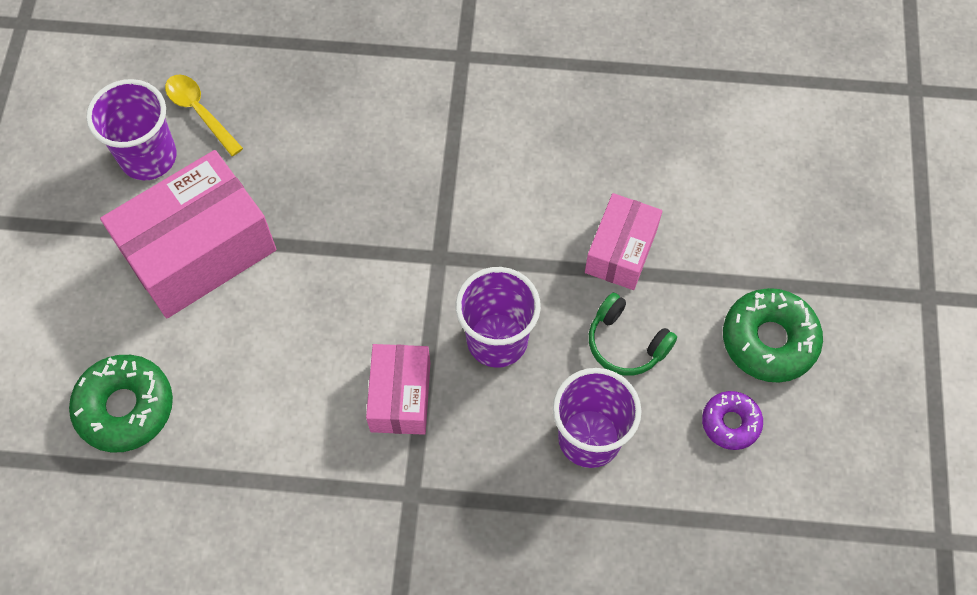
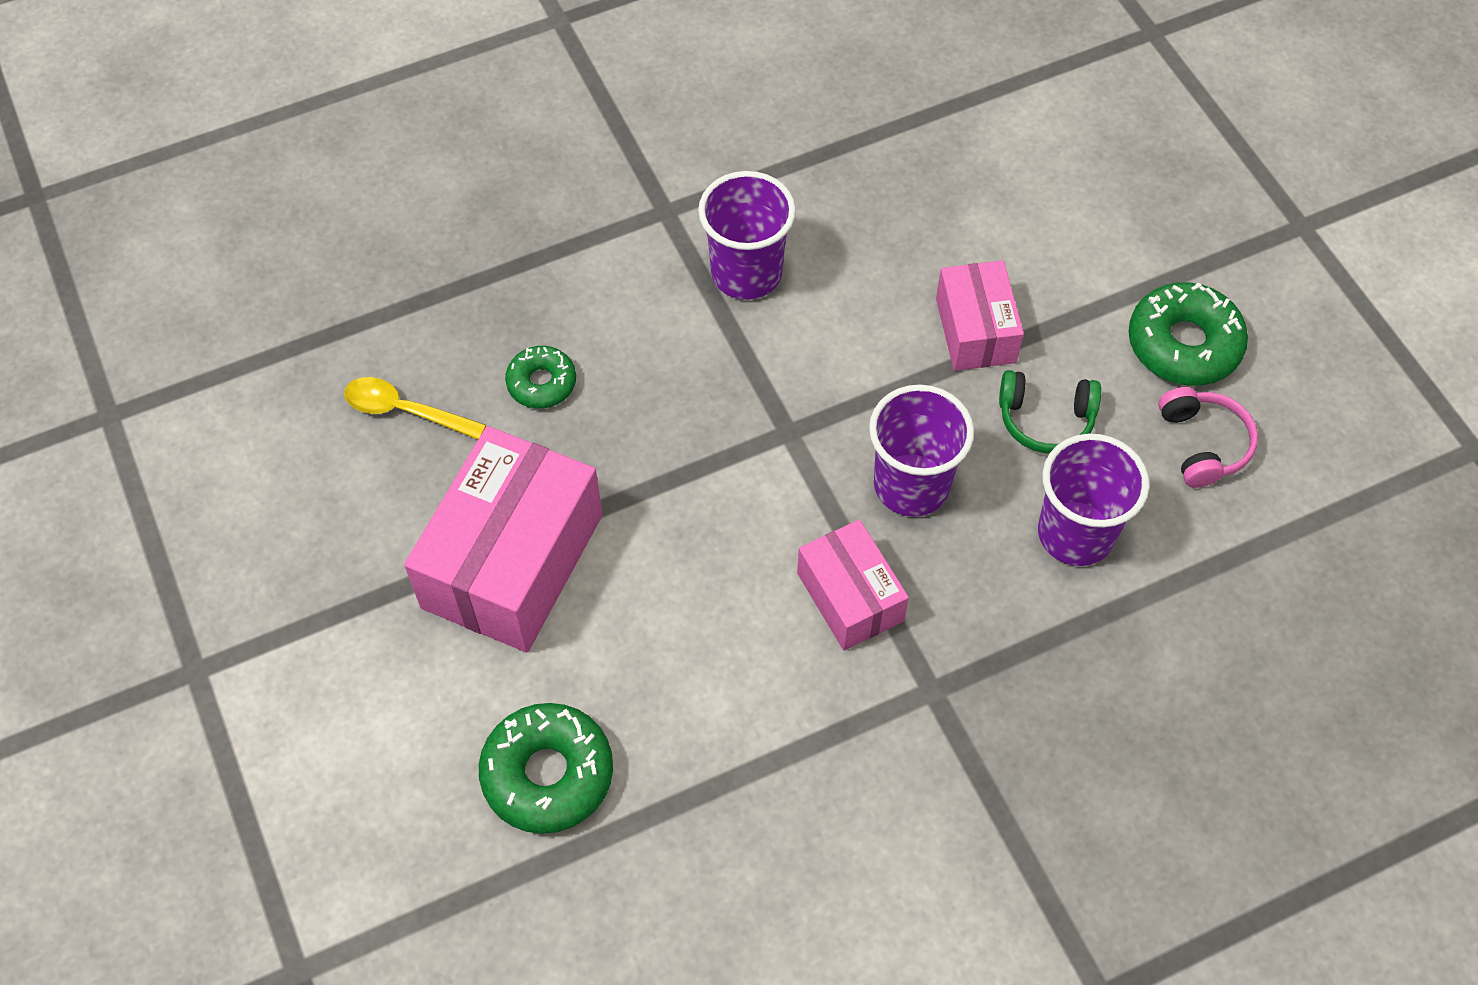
camera: 30 degrees left, 5 degrees down
purple cup [86,79,177,180] -> purple cup moved to [698,171,796,300]
purple donut [702,391,763,450] -> pink headphones [1158,387,1258,488]
none -> green donut [505,346,576,409]

